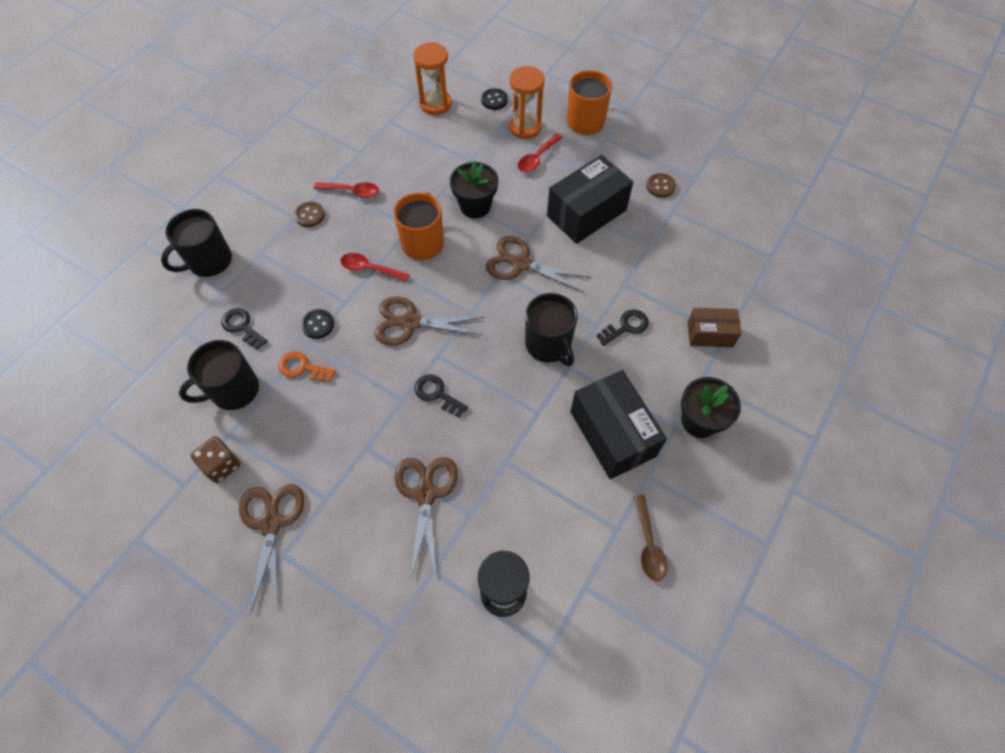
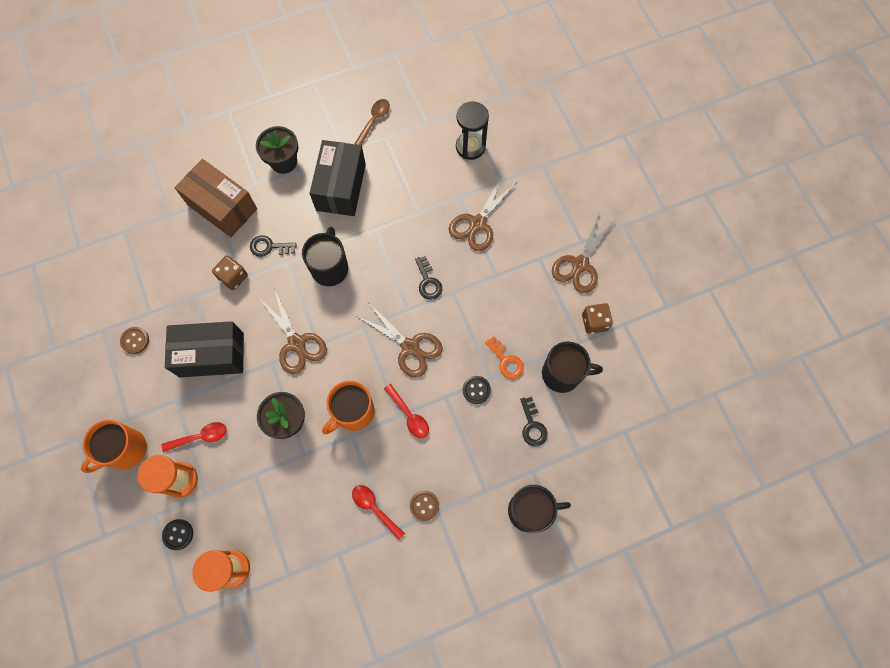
camera: 145 degrees left, 10 degrees up
brown box [688,308,741,347] -> brown box [175,159,257,237], size x1.73
none -> brown dice [212,256,248,290]

